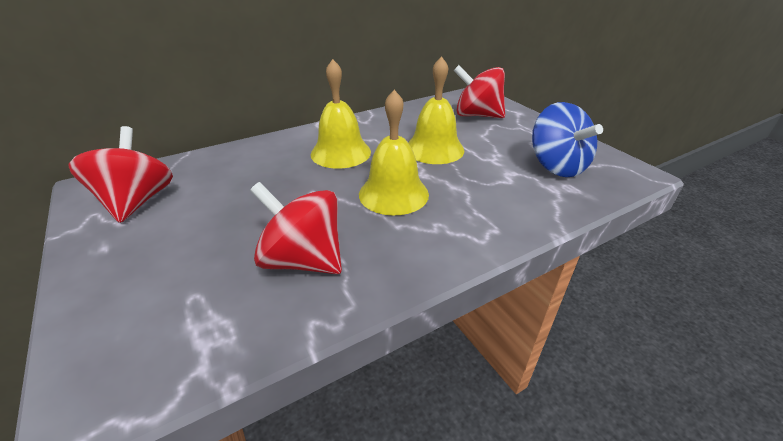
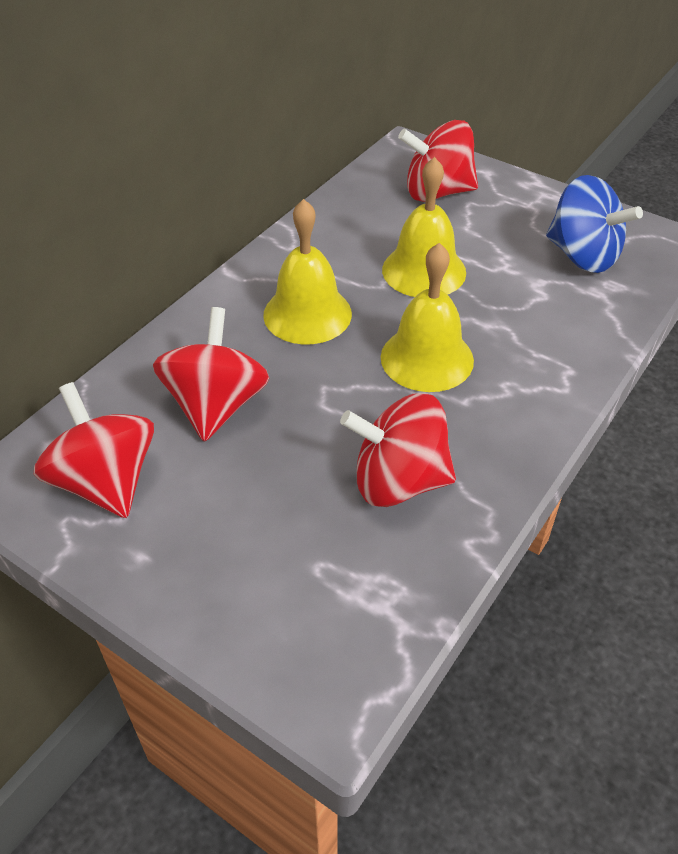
camera: 25 degrees left, 10 degrees up
none -> red spinning top [153,307,269,442]

